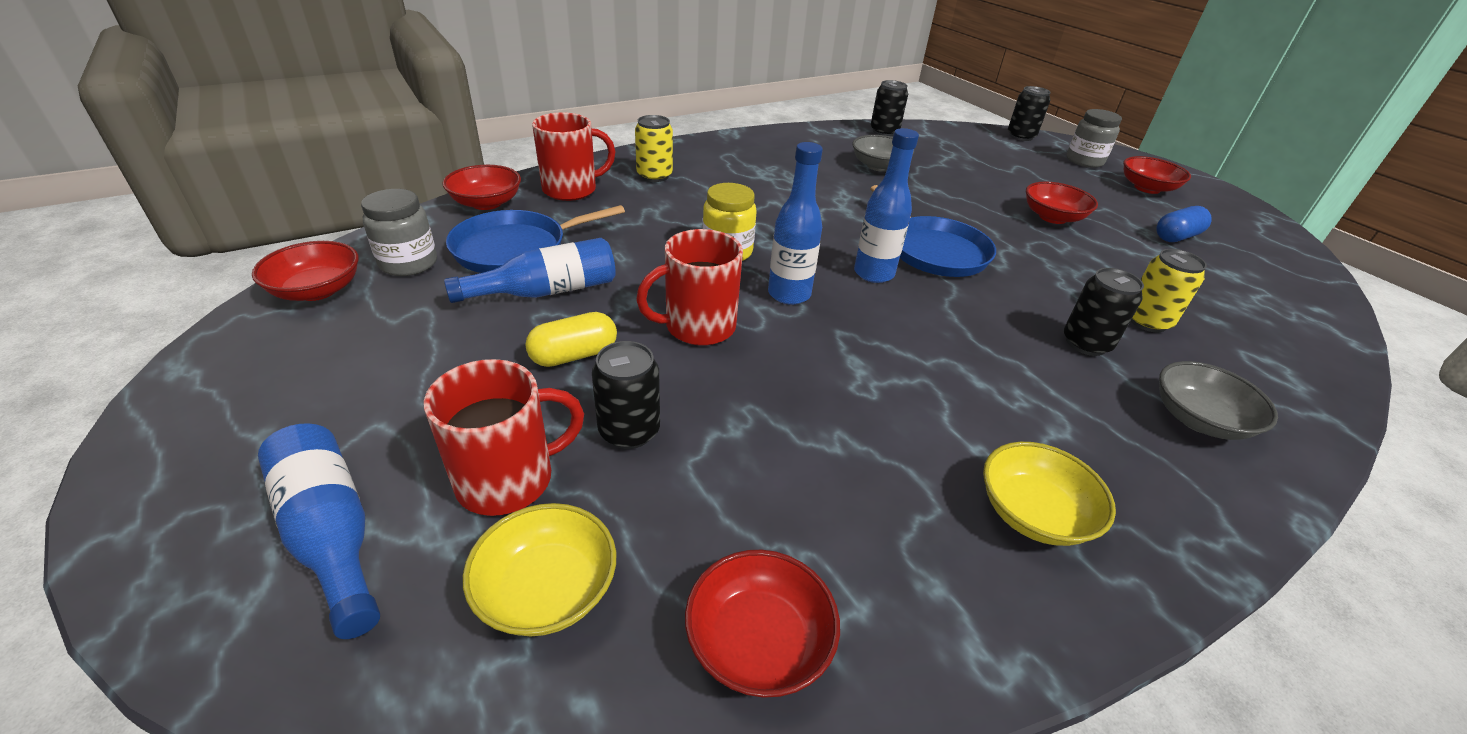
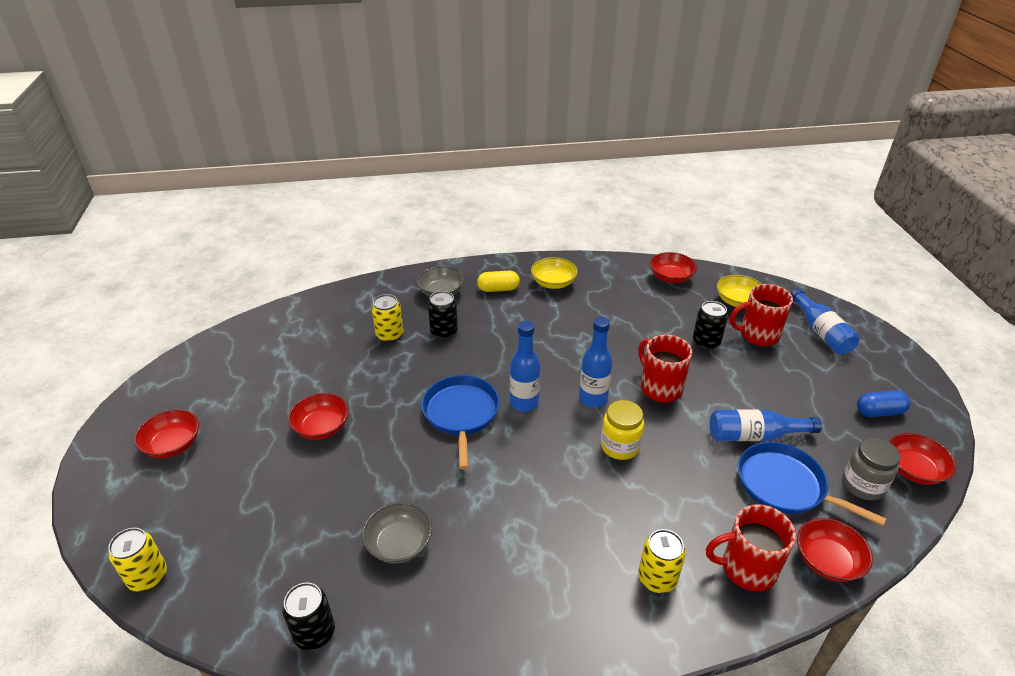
camera: 155 degrees left, 0 degrees up
blue pan [446,205,625,273] -> blue pan turned 135 degrees counterclockwise [738,442,886,526]
yellow capsule [525,312,617,367] -> yellow capsule moved to [477,271,520,292]
red mug [636,229,743,346] -> red mug turned 120 degrees counterclockwise [638,335,692,402]
black can [1008,86,1051,141] -> yellow can [108,528,167,592]
grey jar [1066,109,1122,168] -> none
blue capsule [1156,206,1212,242] -> blue capsule moved to [857,390,911,417]

